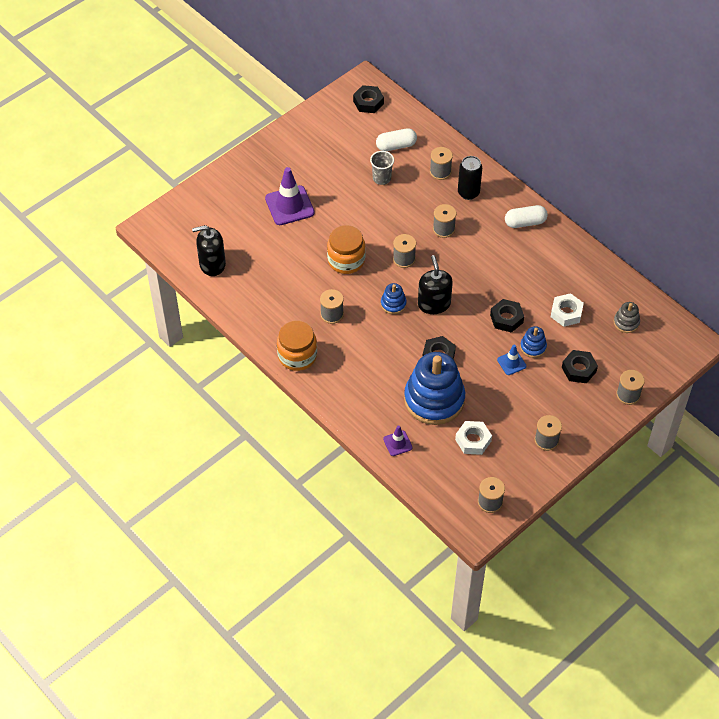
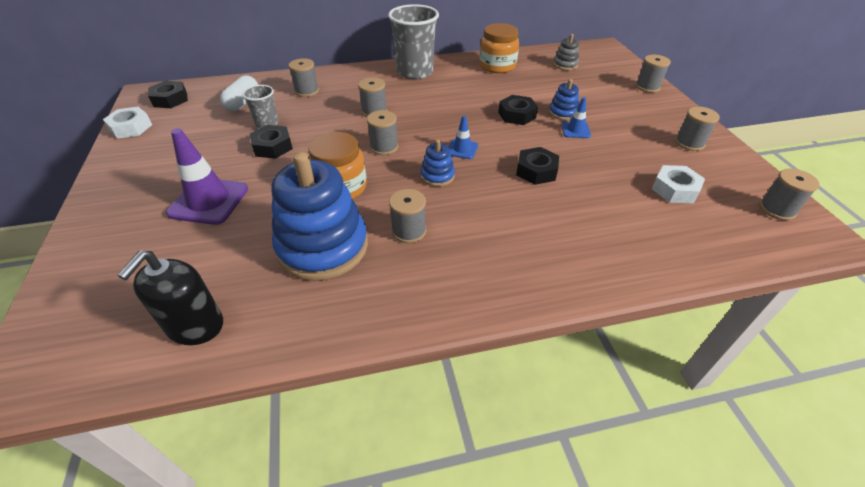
camera: 60 degrees left, 10 degrees down
orange jar [277,320,317,371] -> orange jar moved to [479,23,519,73]
purple traffic cone [383,426,413,456] -> none
blue stacking toy [404,352,465,425] -> blue stacking toy moved to [271,152,368,281]
black soap dispenser [418,255,453,314] -> blue traffic cone [449,115,478,159]
black can [458,156,482,200] -> none
white capsule [505,205,548,228] -> grey cup [388,4,439,79]
white nut [551,293,584,327] -> white nut moved to [103,107,152,139]
black nut [562,350,598,383] -> black nut moved to [250,125,293,159]

